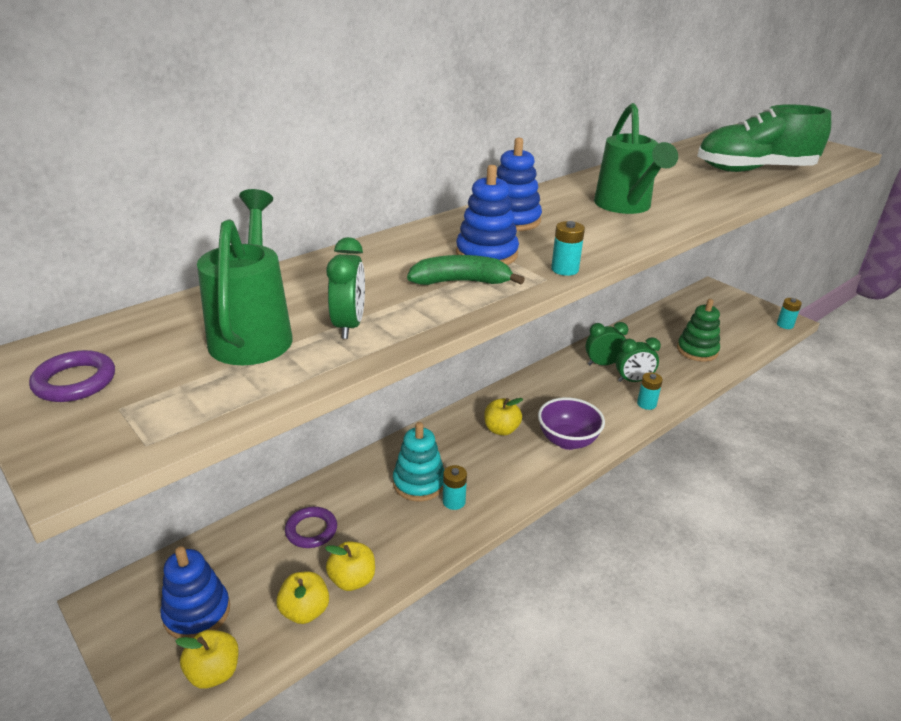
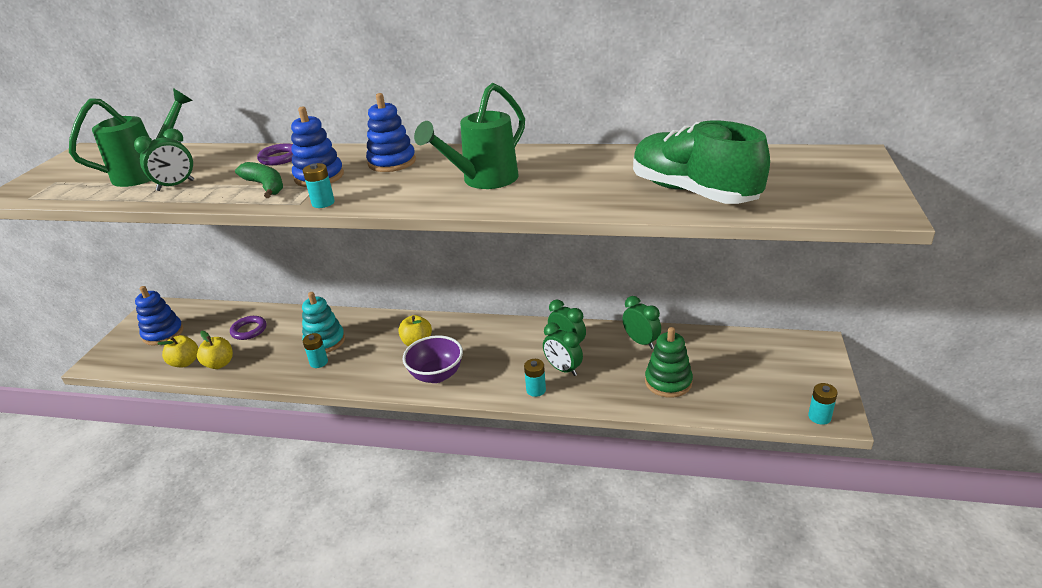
camera: 55 degrees right, 0 degrees up
purple ring [29,350,115,402] -> purple ring moved to [257,143,293,165]
yellow apple [175,630,239,689] -> none
none -> green clock [623,296,661,349]

